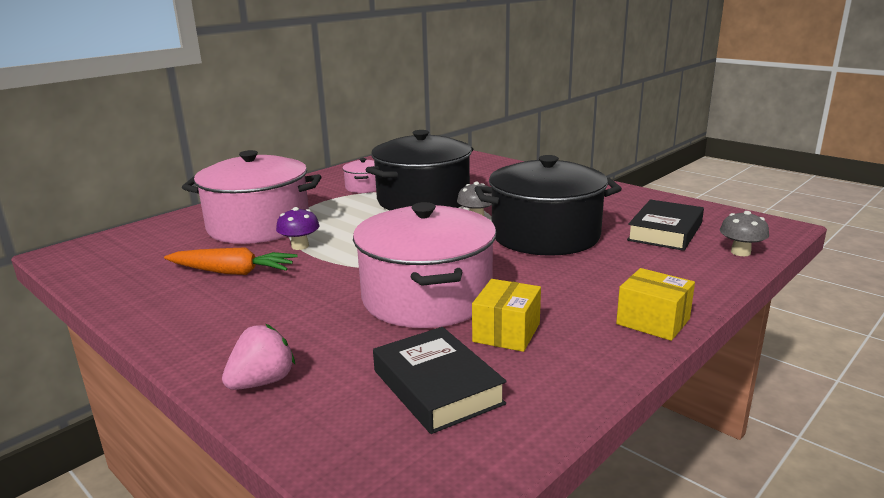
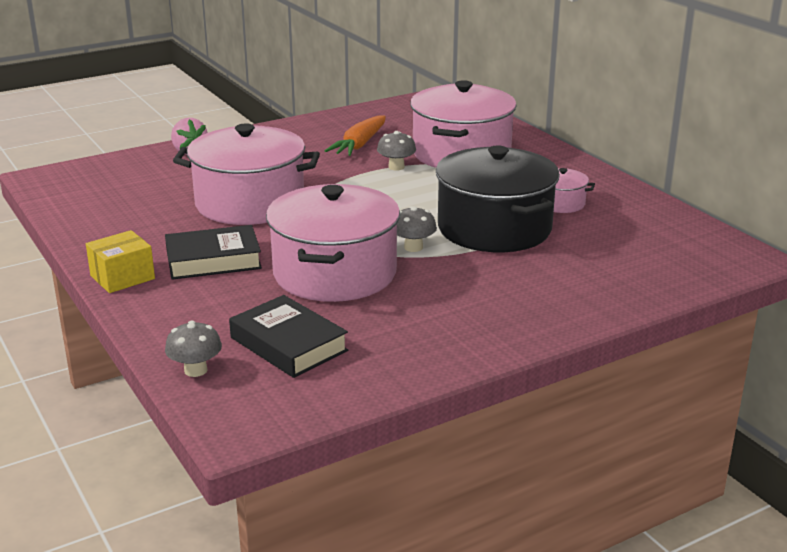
camera: 105 degrees right, 5 degrees up
purple mushroom [276,207,320,250] -> grey mushroom [377,131,416,171]
black book [373,327,507,434] -> black book moved to [165,225,262,280]
yellow box [472,279,541,352] -> none
black pot [475,155,622,256] -> pink pot [266,184,400,302]

